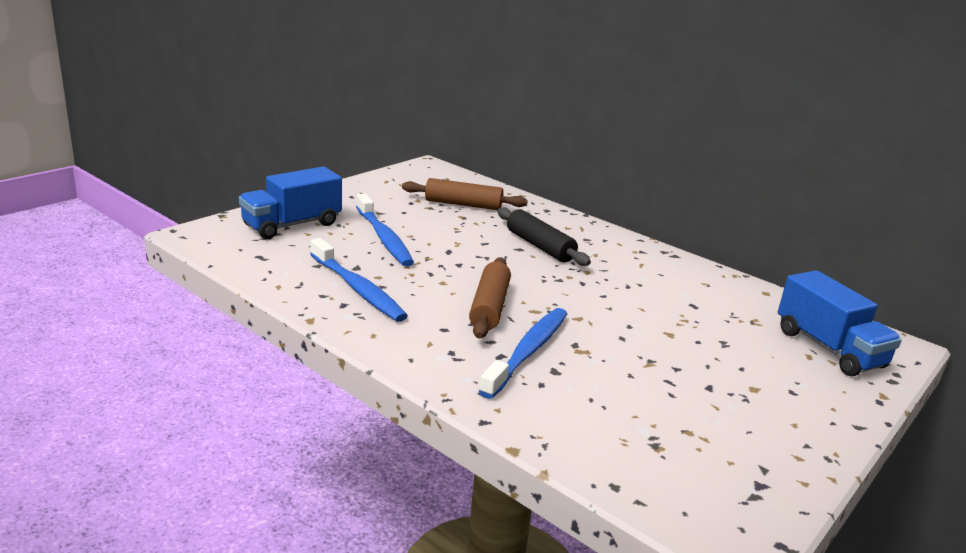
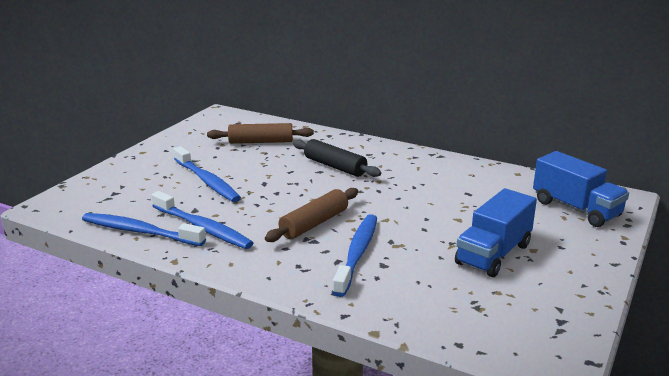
camera: 10 degrees left, 0 degrees up
blue truck [239,167,342,239] -> blue truck moved to [455,188,537,277]
brown rolling pin [469,257,511,339] -> brown rolling pin turned 45 degrees clockwise [265,188,358,242]
none -> blue toothbrush [82,213,206,246]

